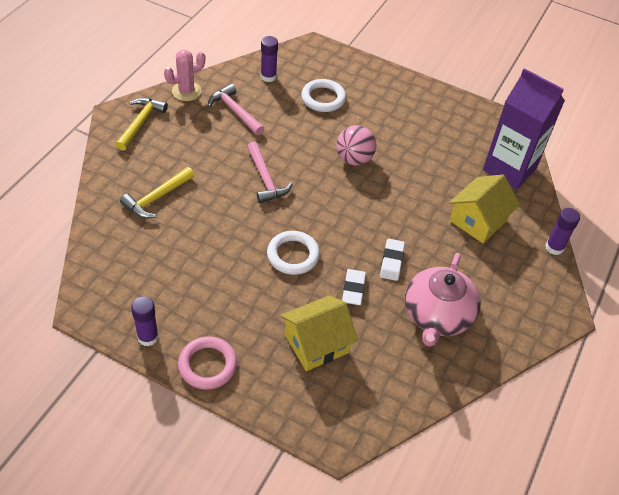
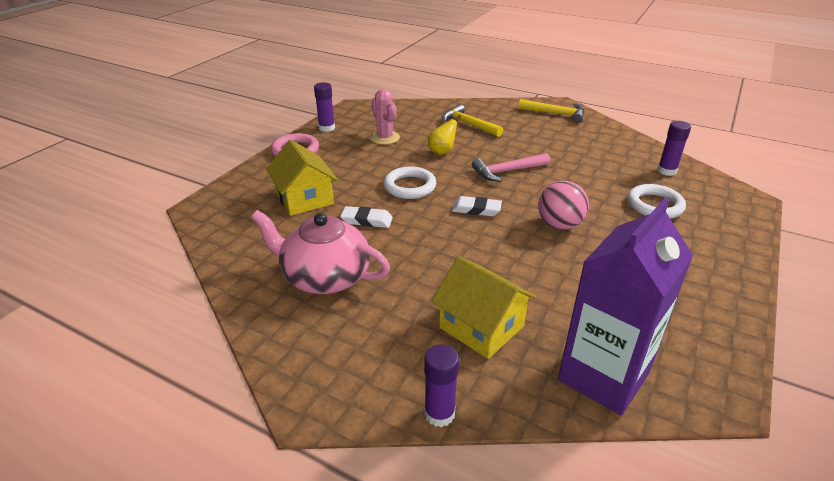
camera: 95 degrees right, 15 degrees down
pink cactus [164,50,205,101] -> pink cactus moved to [370,89,400,145]
pink hammer [208,84,264,135] -> none
white eraser [380,239,405,281] -> white eraser moved to [452,196,502,216]
none -> yellow pear [428,115,461,155]

